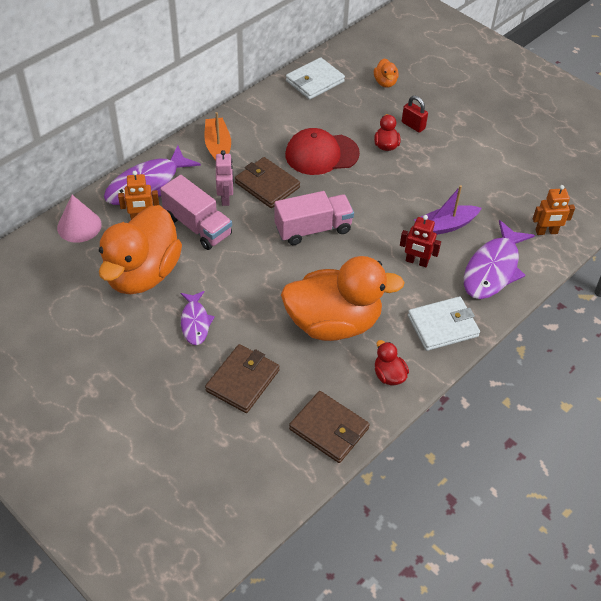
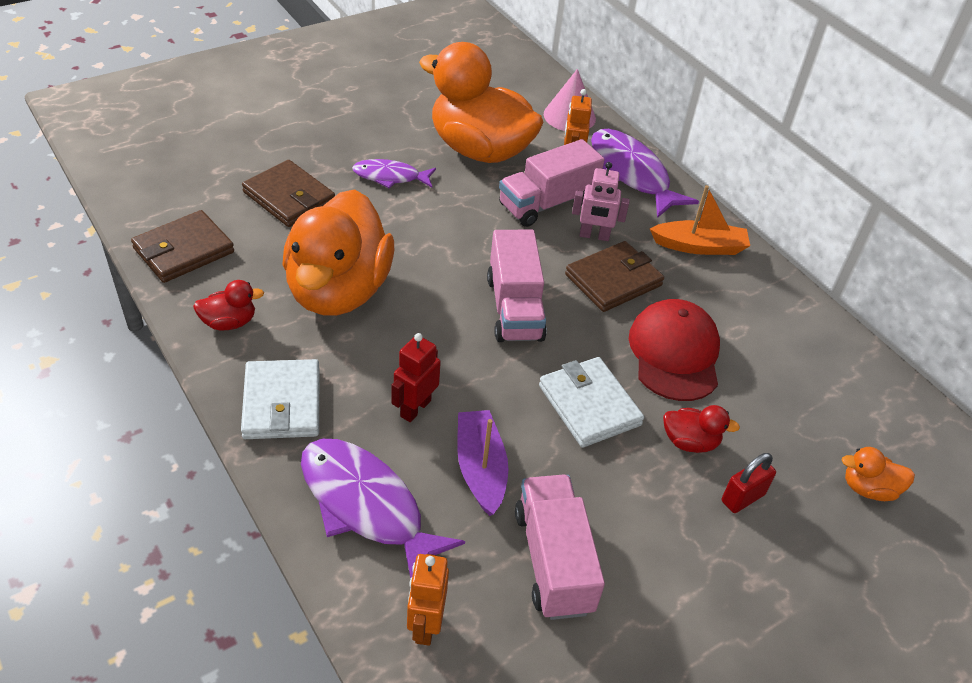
camera: 100 degrees right, 5 degrees down
white wallet [286,57,345,100] -> white wallet moved to [539,357,644,448]
none -> pink truck [515,475,605,620]

